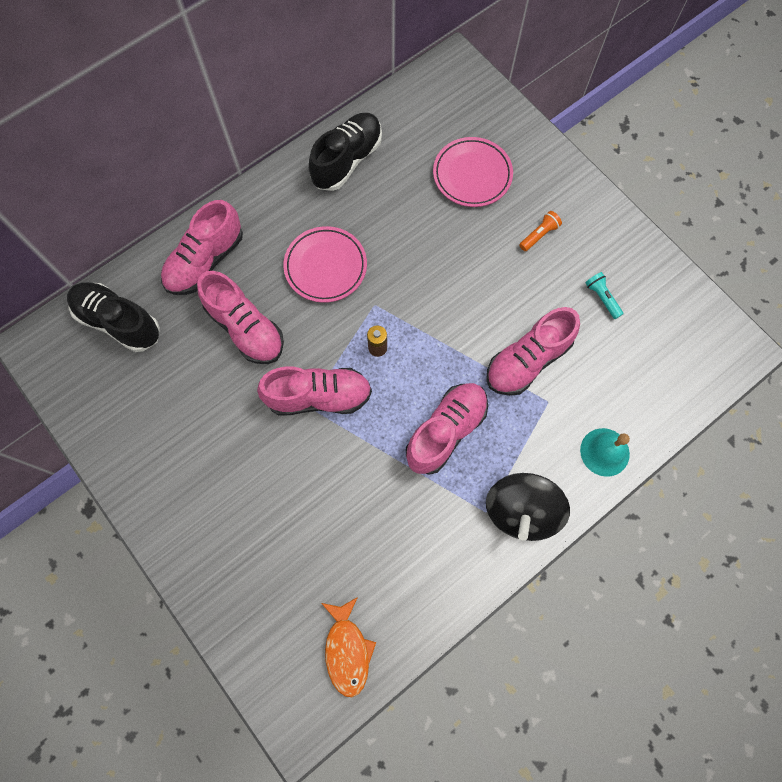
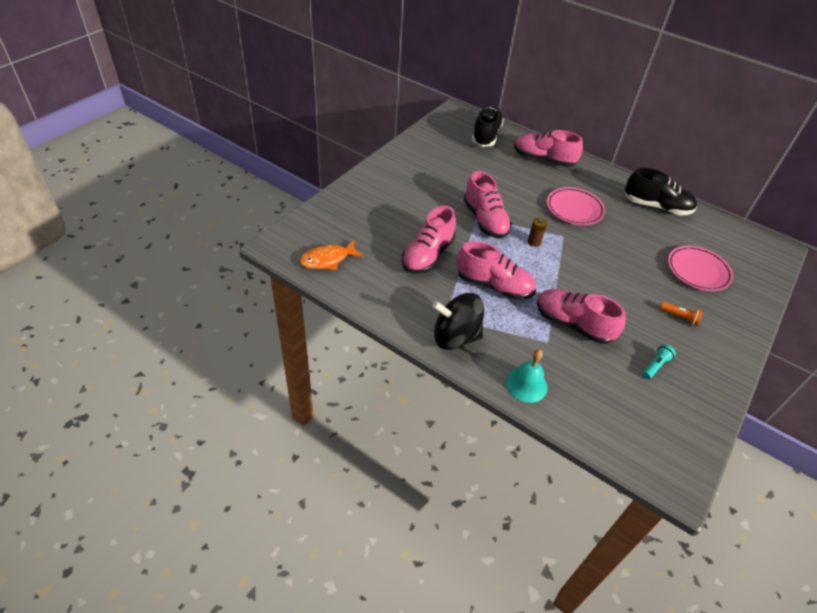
camera: 70 degrees right, 25 degrees down
pink shoe [197,271,284,364] -> pink shoe moved to [402,206,456,274]

